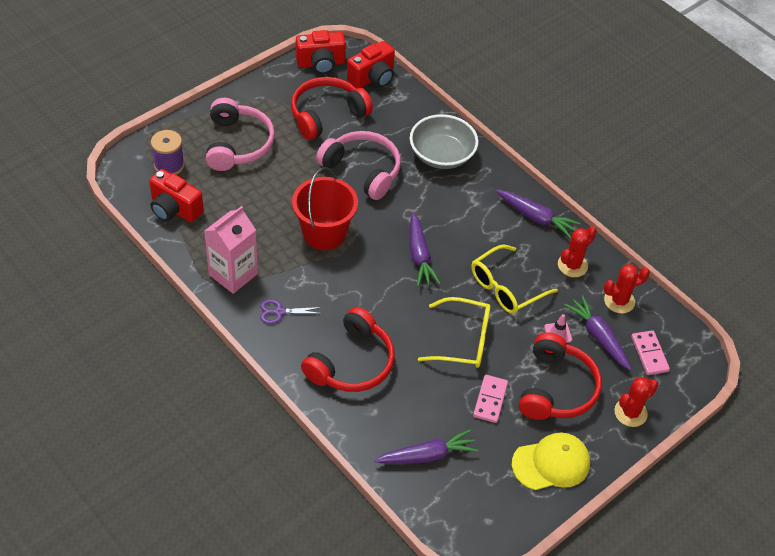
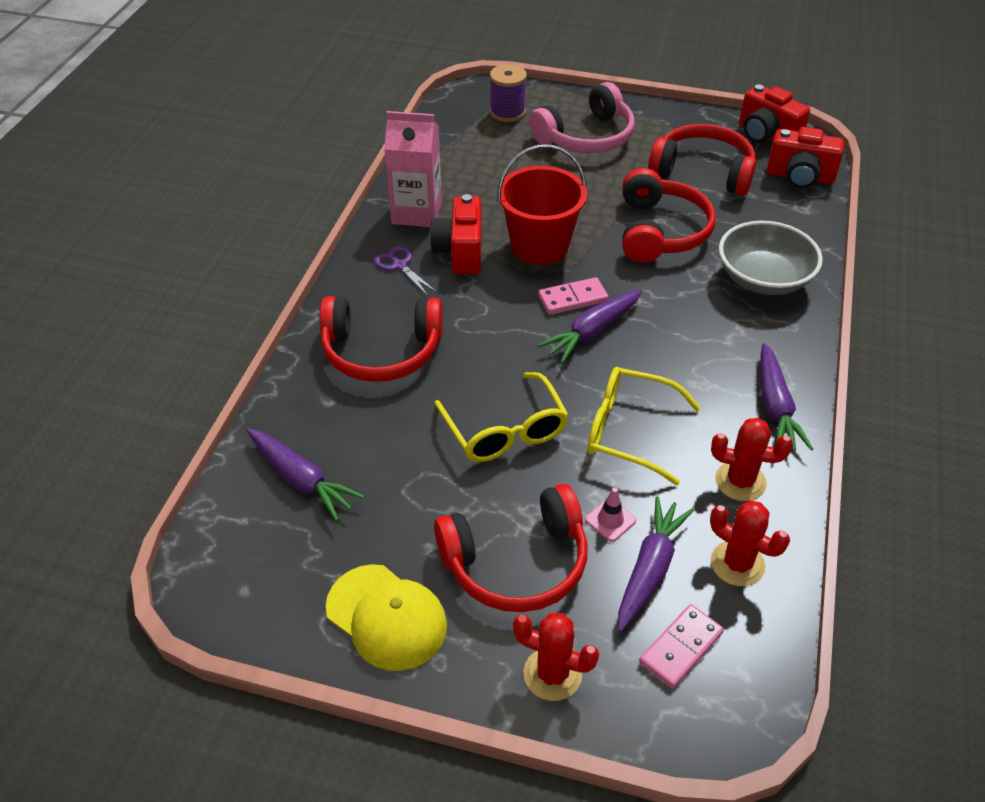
camera: 60 degrees right, 5 degrees down
red camera [149,169,204,222] -> red camera moved to [430,194,482,274]
pink headphones [316,131,401,200] -> red headphones [622,168,716,263]
pink domino [473,375,508,423] -> pink domino moved to [538,277,609,315]

